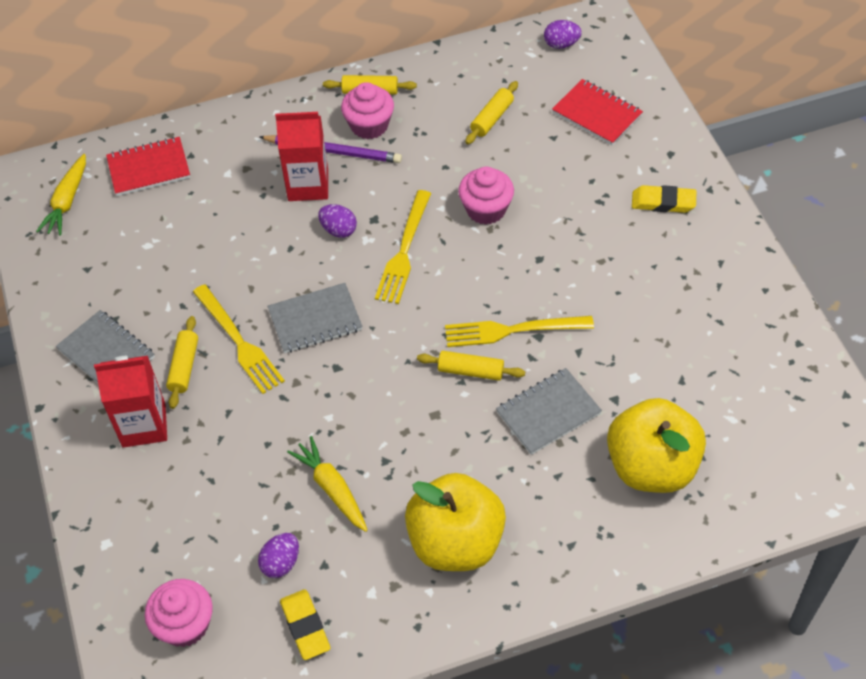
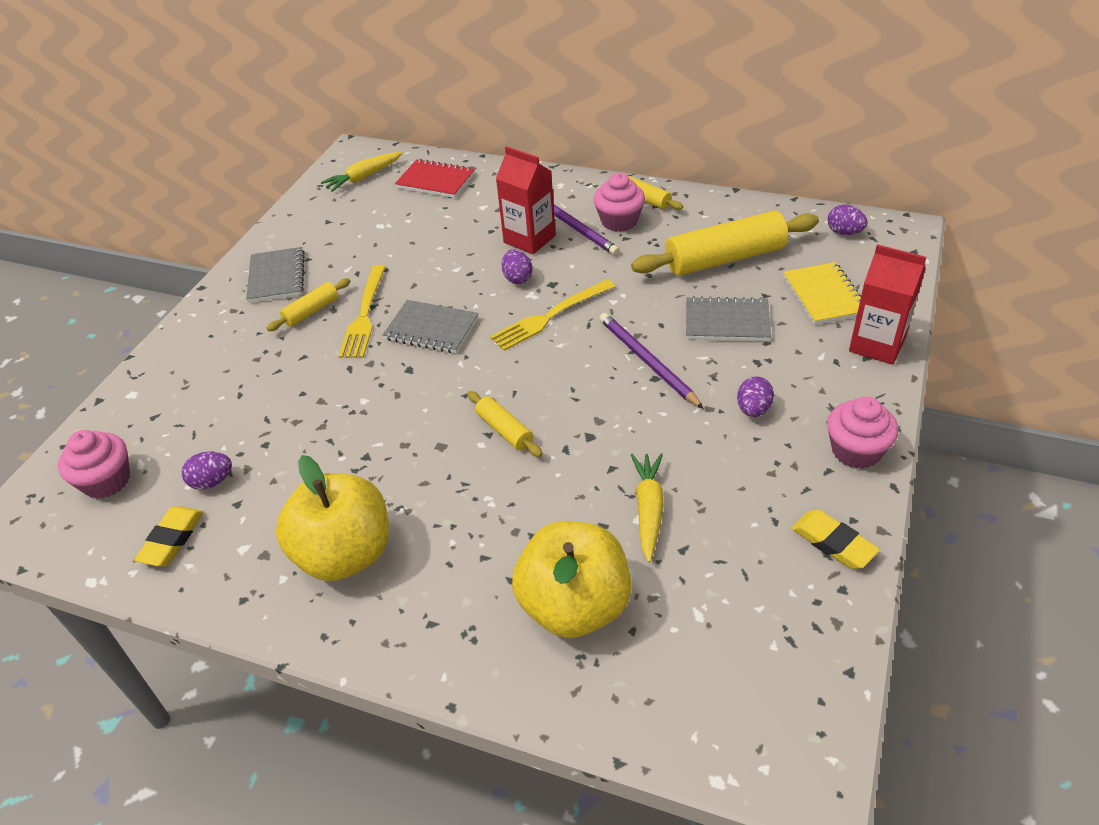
camera: 40 degrees right, 10 degrees down
red carton [94,356,167,448] -> red carton moved to [849,244,926,365]
yellow carrot [287,436,368,532] -> yellow carrot moved to [631,453,664,563]
yellow fork [445,316,594,347] -> none
pink cupcake [458,167,514,225] -> pink cupcake moved to [827,397,898,469]
yellow rolling pin [465,81,518,144] -> yellow rolling pin [631,211,819,276], size x2.04
grey notebook [496,368,602,455] -> grey notebook moved to [686,296,771,341]
red notebook [552,79,643,145] -> yellow notebook [783,262,861,325]
yellow eraser [632,185,696,213] -> yellow eraser moved to [791,510,880,569]
none -> purple pencil [599,313,704,409]
none -> purple egg [737,377,774,417]

